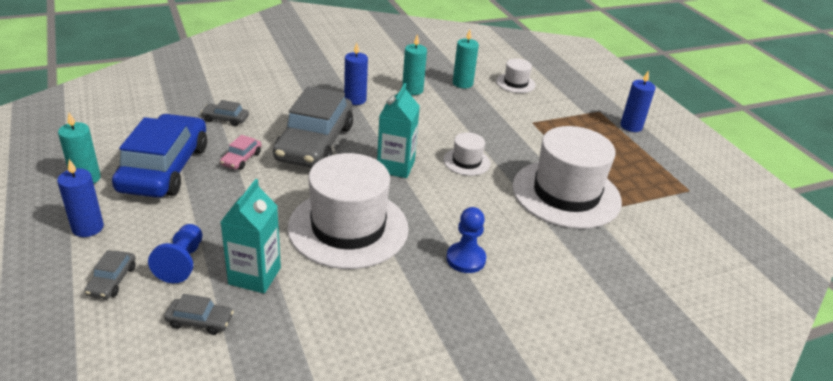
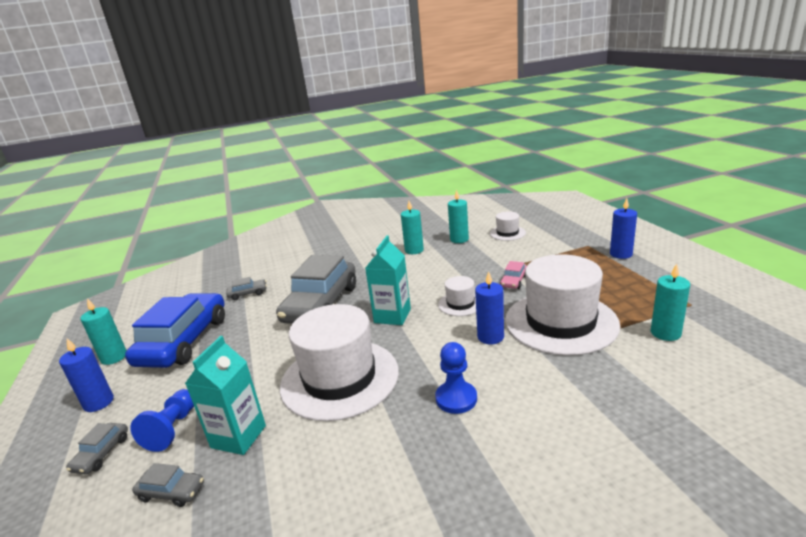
camera: 10 degrees right, 10 degrees down
grey car [201,100,249,126] -> grey car turned 150 degrees clockwise [226,277,267,300]
pink car [220,135,262,170] -> pink car moved to [500,261,527,289]
blue candle [344,43,368,105] -> blue candle moved to [475,271,504,345]
none -> turquoise candle [651,264,690,341]

